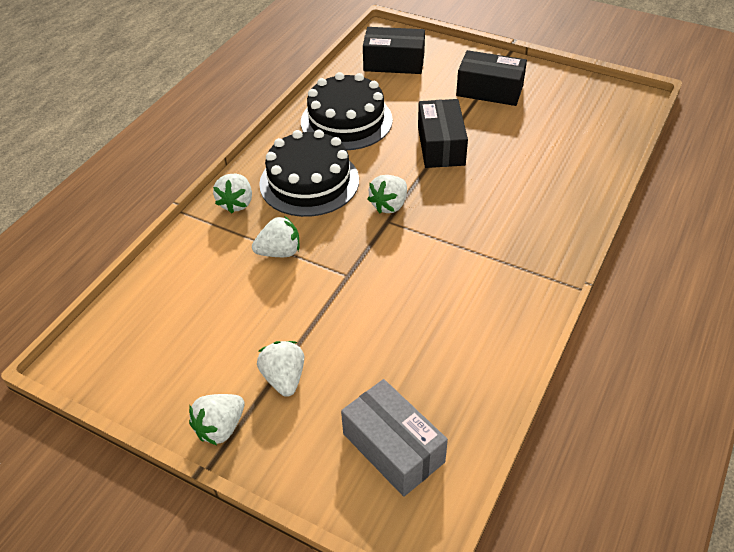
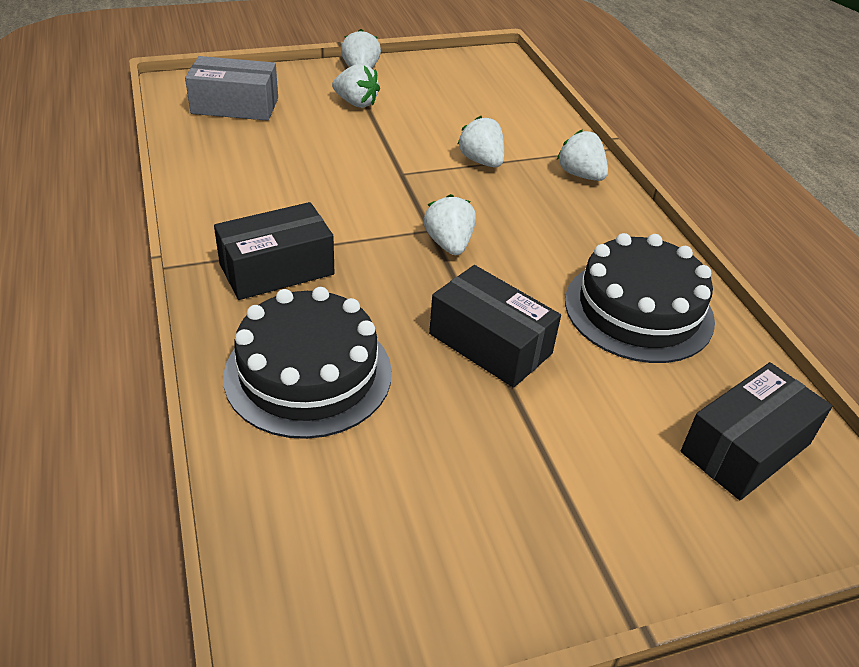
camera: 130 degrees right, 5 degrees down
white strawberry [252,216,299,257] -> white strawberry turned 120 degrees clockwise [457,116,504,167]
black cake [259,130,359,217] -> black cake moved to [223,287,392,439]
black box [456,50,527,106] -> black box moved to [214,202,334,300]

